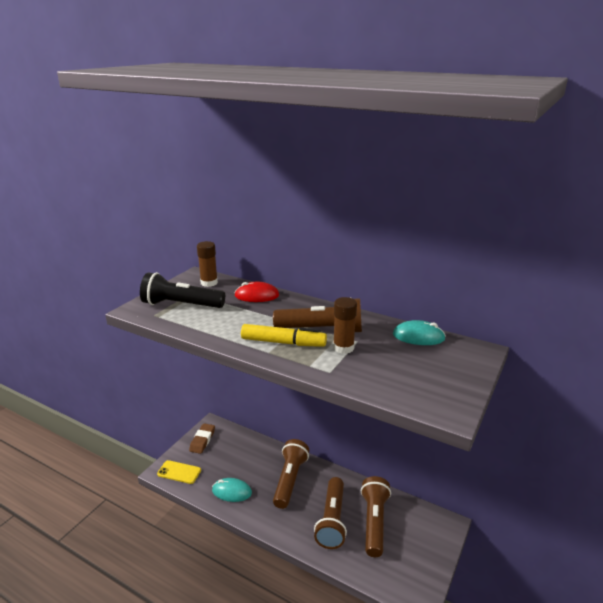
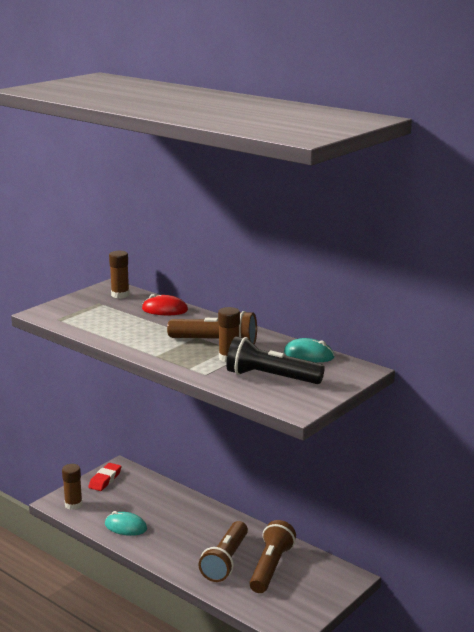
camera: 10 degrees right, 5 degrees down
black flashlight [140,272,225,308] -> black flashlight moved to [226,336,325,384]
yellow phone [157,460,201,484] -> brown glue stick [62,464,83,510]
brown eraser [189,423,215,454] -> red eraser [88,463,122,491]
yellow marker [241,324,327,347] -> none
brown flashlight [273,439,309,509] -> none

